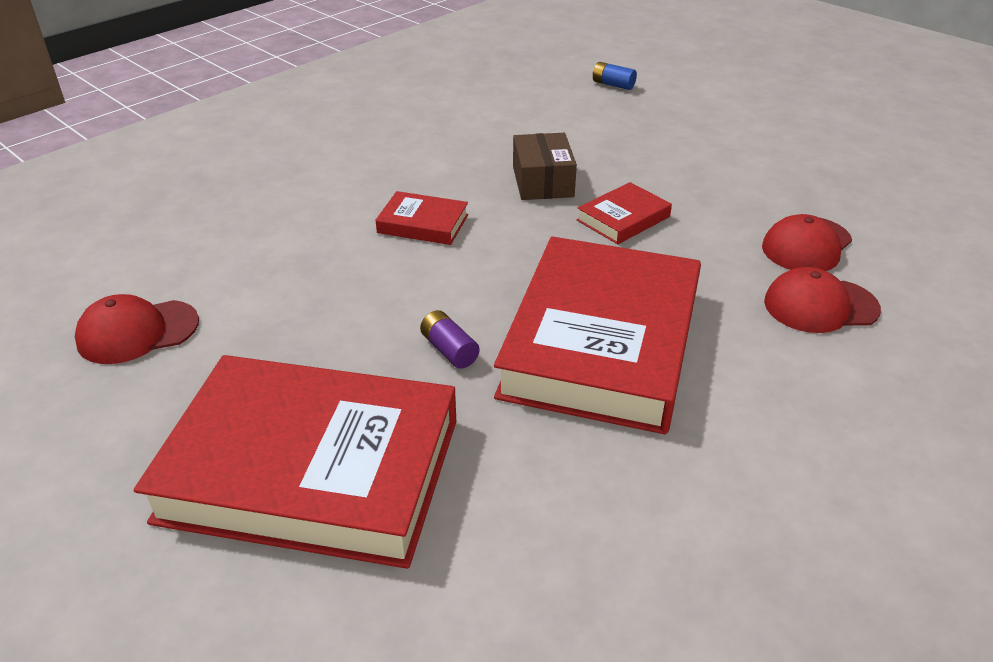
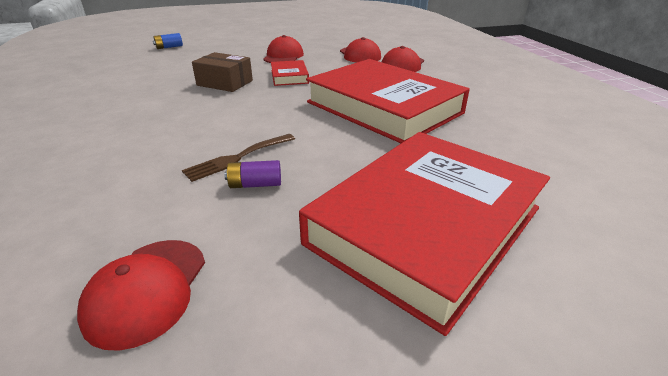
camera: 60 degrees left, 5 degrees down
red book [376,191,468,245] -> none
purple battery [420,310,479,369] -> purple battery moved to [224,160,281,188]
none -> brown fork [182,134,295,182]
none -> red cap [263,35,304,63]

